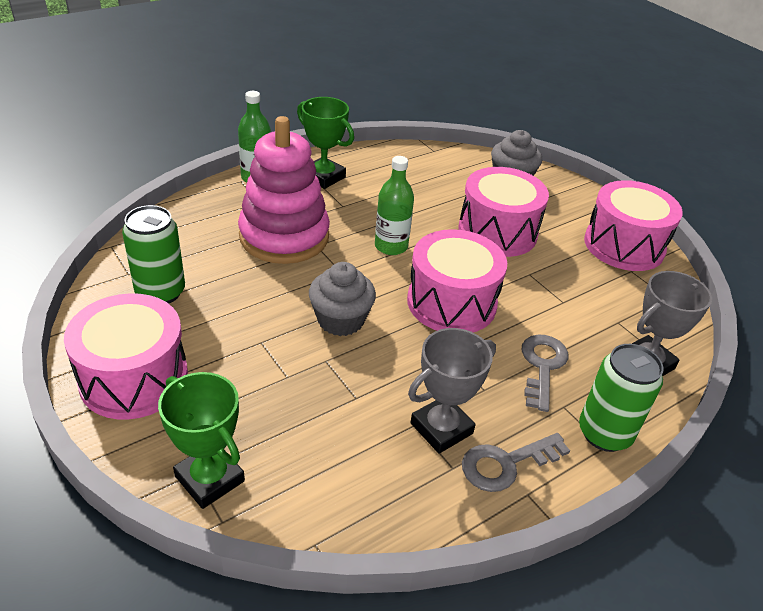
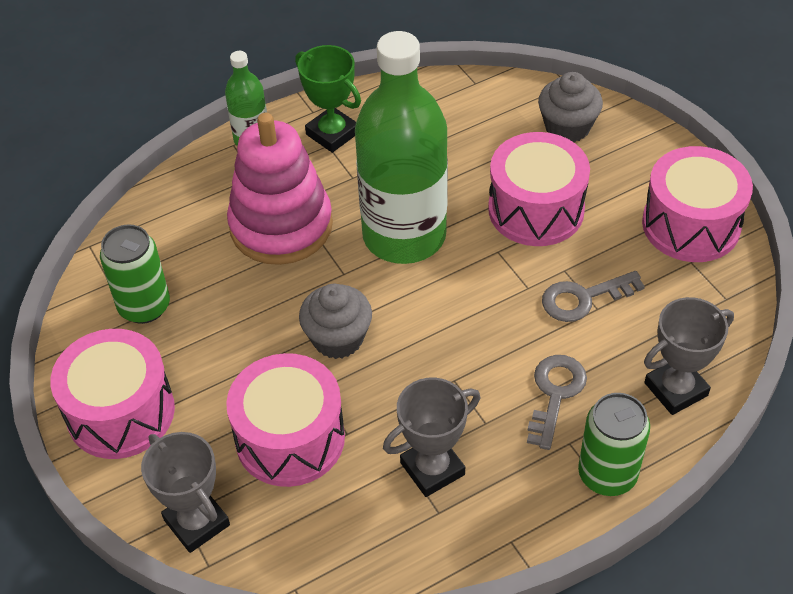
camera: 10 degrees right, 10 degrees up
green trophy [158,372,245,509] -> grey trophy [141,432,230,553]
green bottle [375,156,414,255] -> green bottle [355,31,448,264], size x2.13
pink drum [407,229,507,332] -> pink drum moved to [226,353,345,487]
grey key [462,433,570,492] -> grey key moved to [542,271,645,322]

